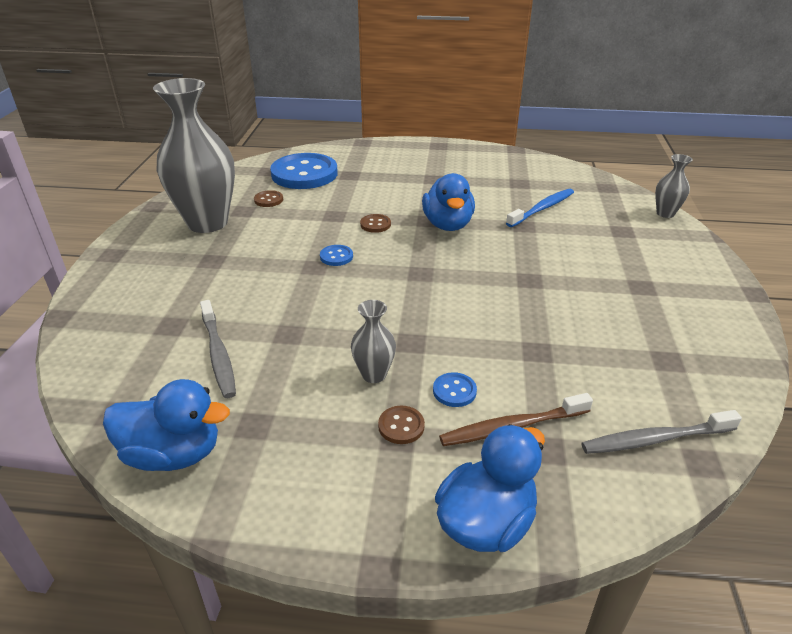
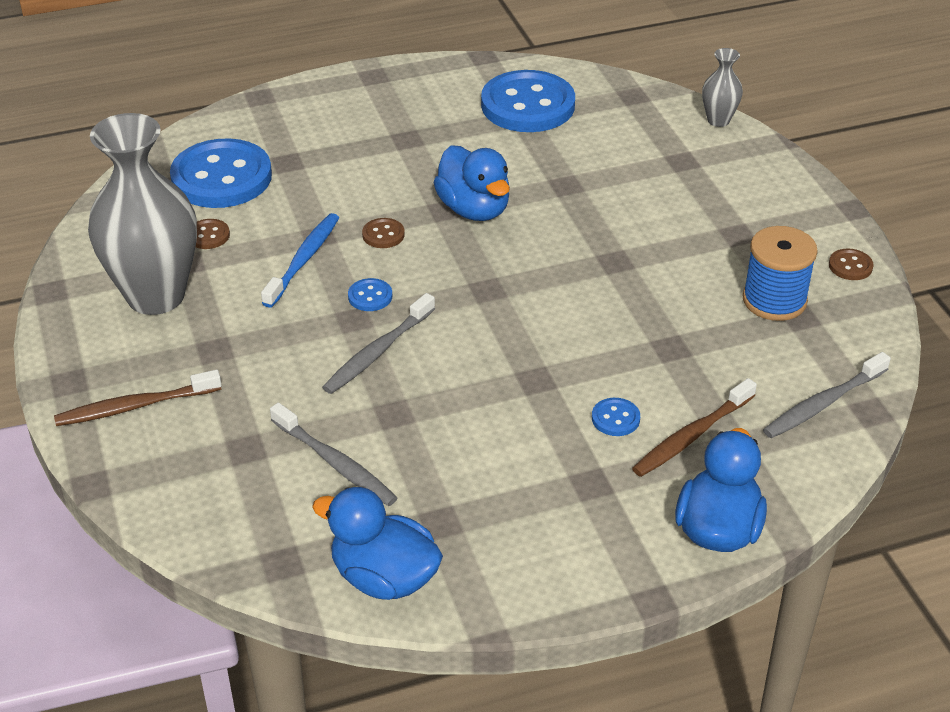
camera: 25 degrees left, 5 degrees up
blue duck [103,379,230,471] -> blue duck turned 135 degrees counterclockwise [312,487,443,600]
grey vase [351,300,396,383] -> none
brown button [378,406,425,444] -> brown button moved to [829,249,874,280]
blue toothbrush [506,189,574,227] -> blue toothbrush moved to [261,213,339,308]
none -> brown toothbrush [54,370,222,426]
none -> grey toothbrush [322,293,435,394]
none -> blue button [481,70,575,132]
none -> blue spool [743,226,818,321]

